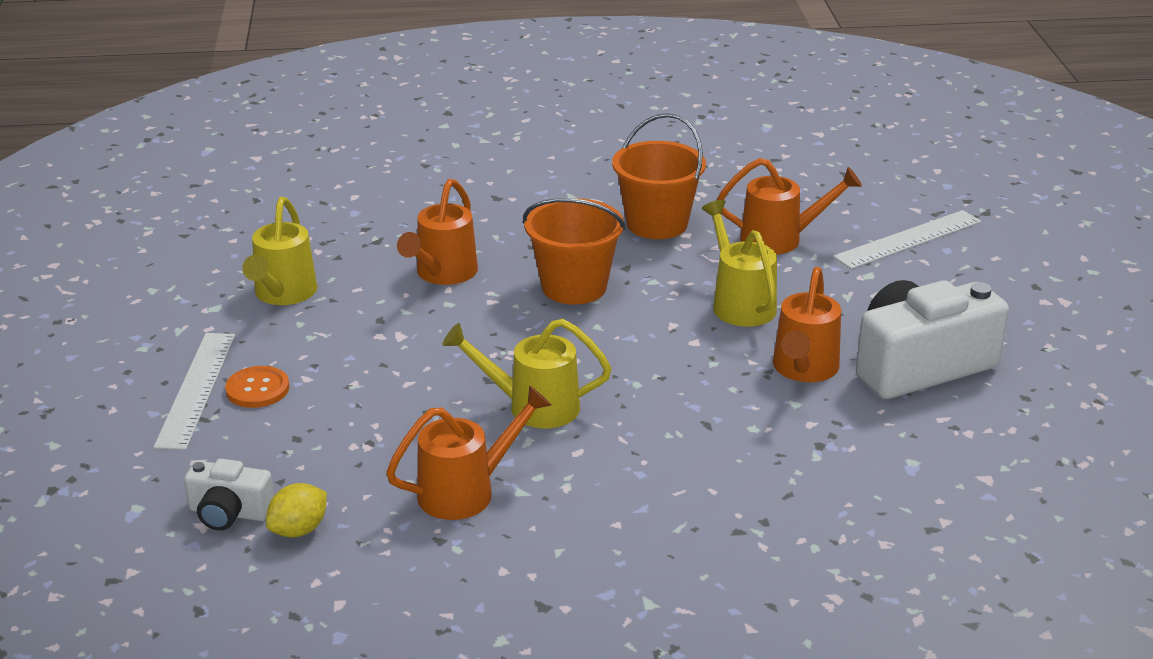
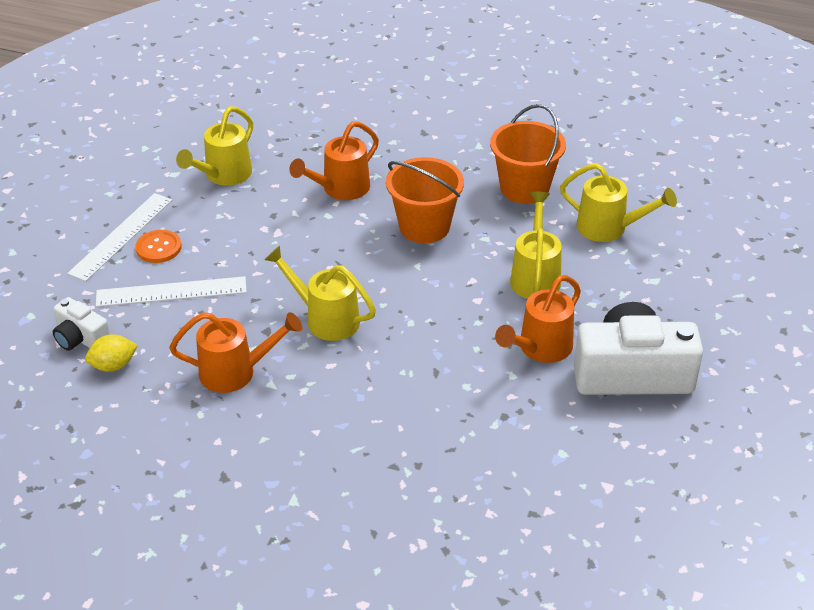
camera: 25 degrees right, 10 degrees up
orange watering can [717,158,862,254] -> yellow watering can [560,163,677,242]
white ruler [833,210,981,269] -> white ruler moved to [96,276,247,307]

